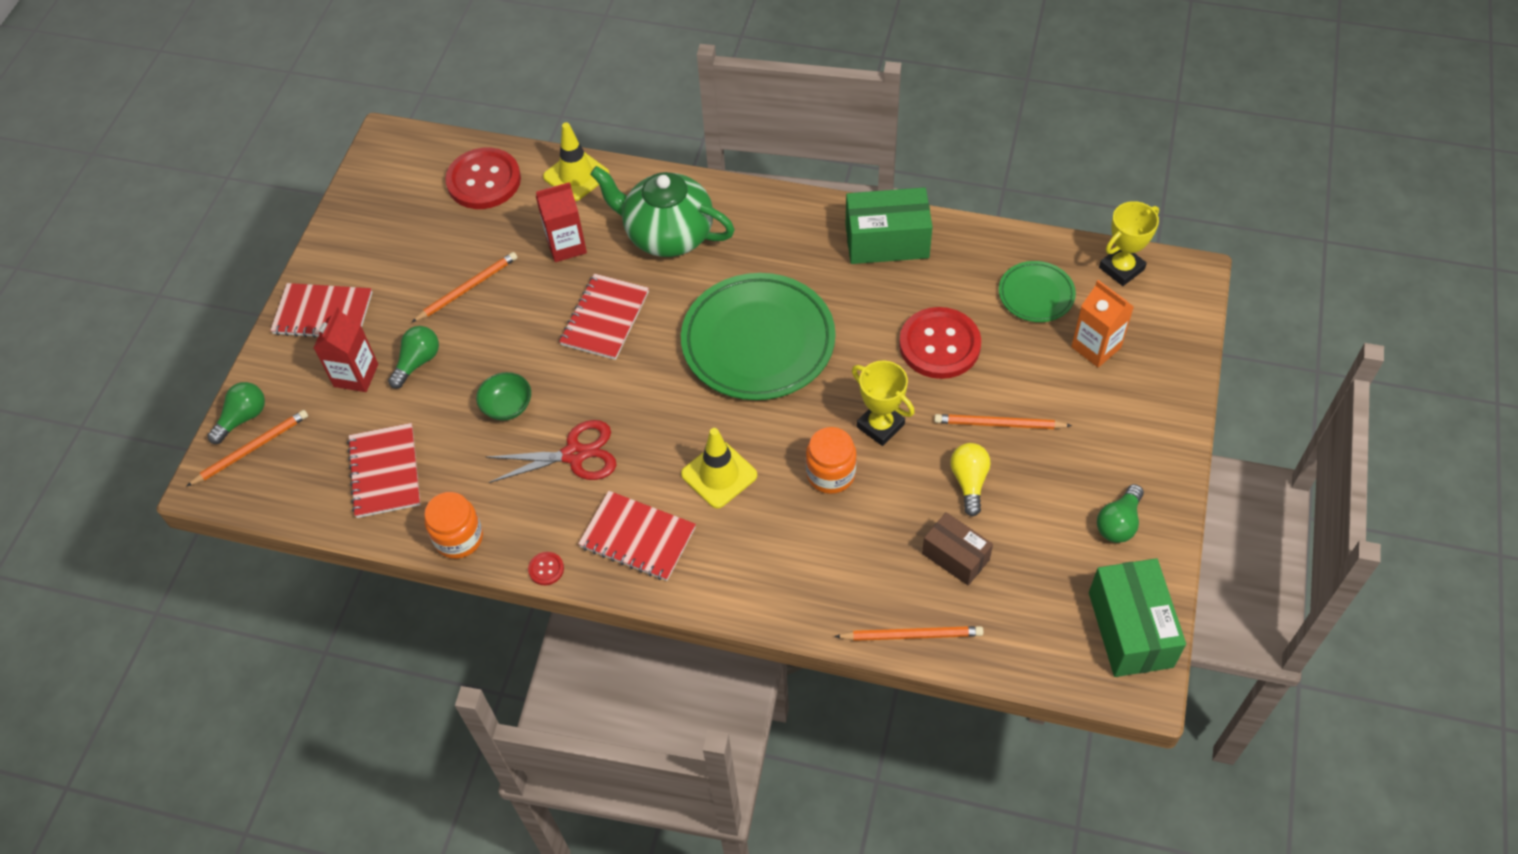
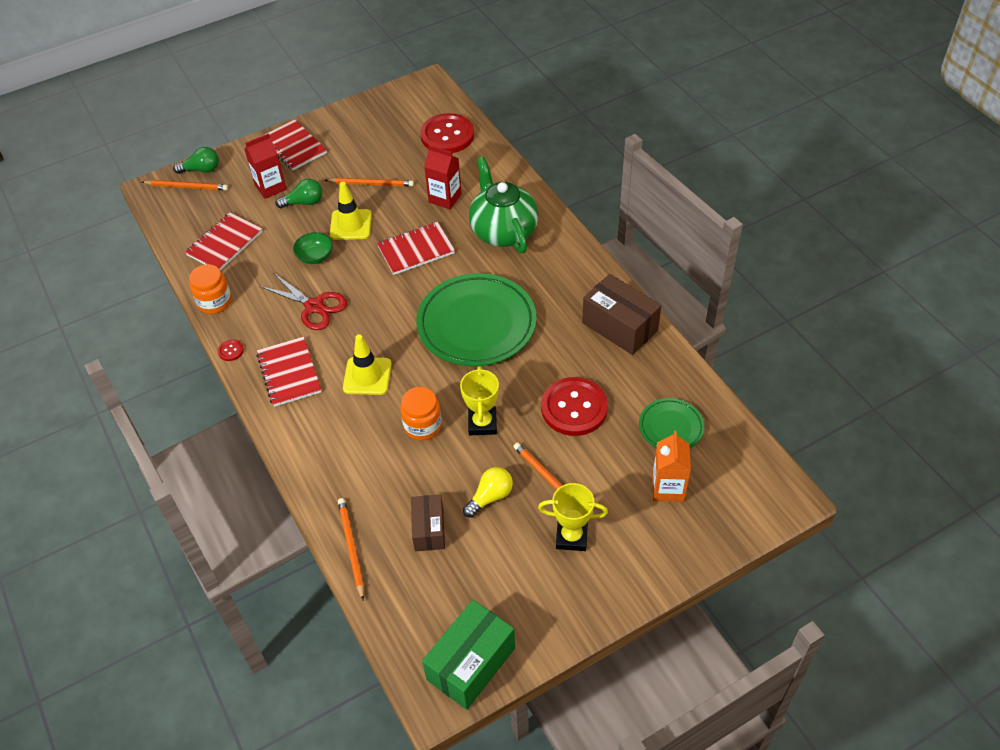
camera: 45 degrees right, 5 degrees down
yellow traffic cone [543,122,610,201] -> yellow traffic cone moved to [330,182,372,240]
orange pencil [834,626,983,641] -> orange pencil turned 150 degrees counterclockwise [338,498,364,600]
green box [846,187,933,264] -> brown box [582,274,661,355]
green light bulb [1097,484,1144,543] -> none
yellow trophy [1099,201,1159,286] -> yellow trophy moved to [538,483,608,551]

